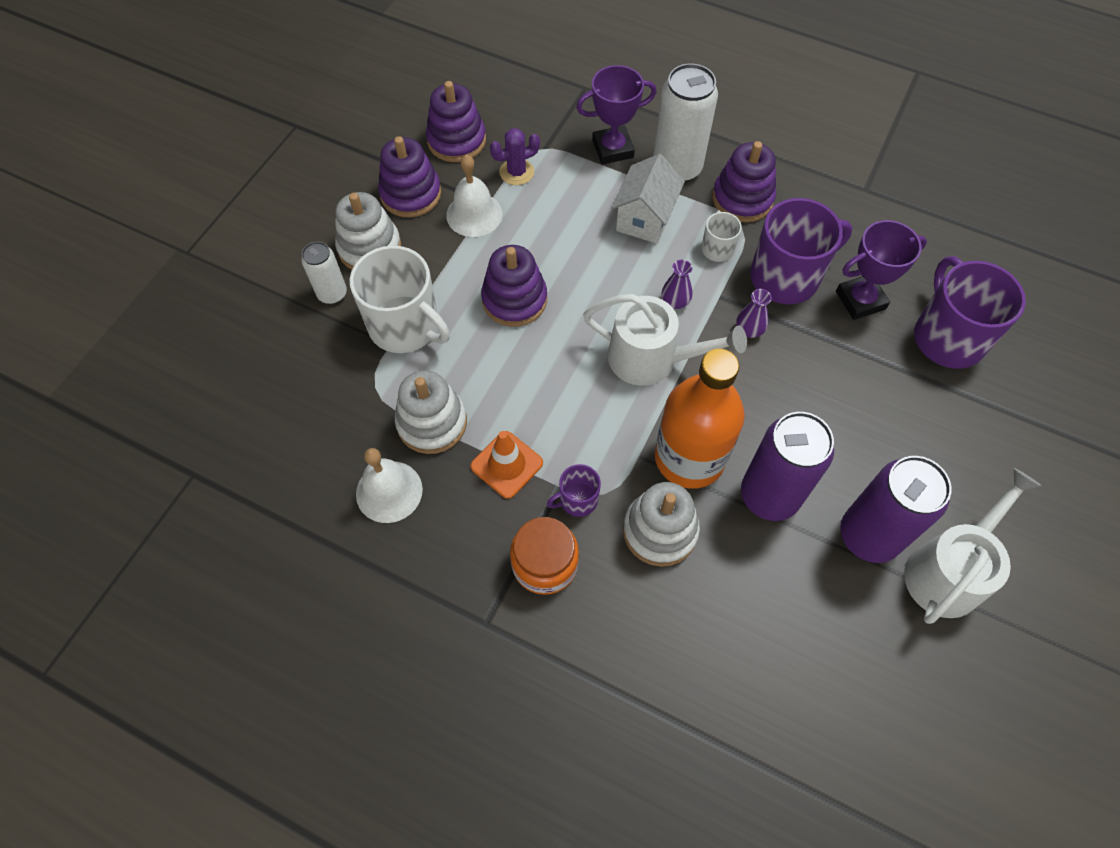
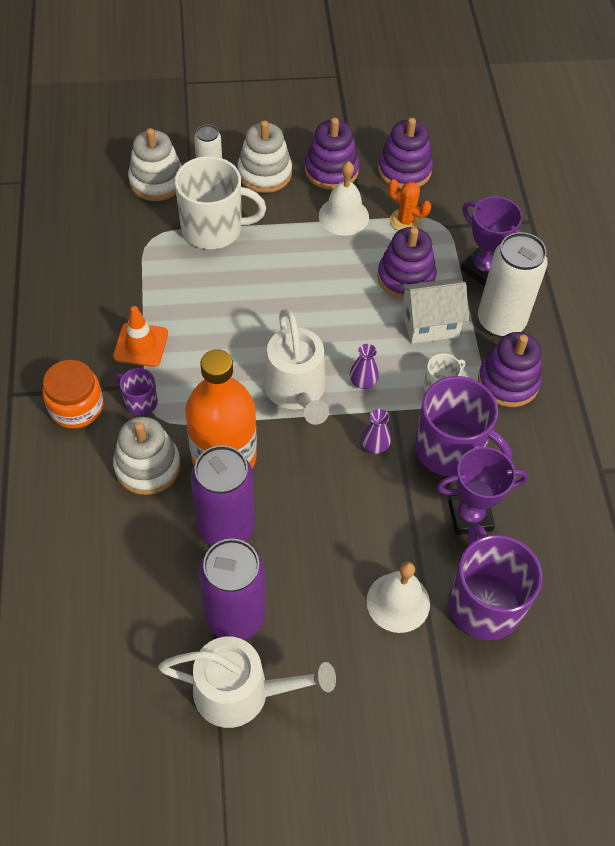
camera: 55 degrees right, 5 degrees down
white mug [350,246,450,353] -> white mug turned 90 degrees counterclockwise [175,156,266,249]
white bell [356,448,423,523] -> white bell moved to [366,562,430,633]
white stacking toy [395,370,467,454] -> white stacking toy moved to [128,128,182,201]
purple stacking toy [481,245,547,327] -> purple stacking toy moved to [377,227,436,300]
purple cactus [490,128,540,185] -> orange cactus [388,179,431,231]
purple trophy [836,220,927,320] -> purple trophy turned 45 degrees counterclockwise [437,447,528,535]
purple mug [914,256,1026,369] -> purple mug turned 60 degrees counterclockwise [448,523,542,640]

